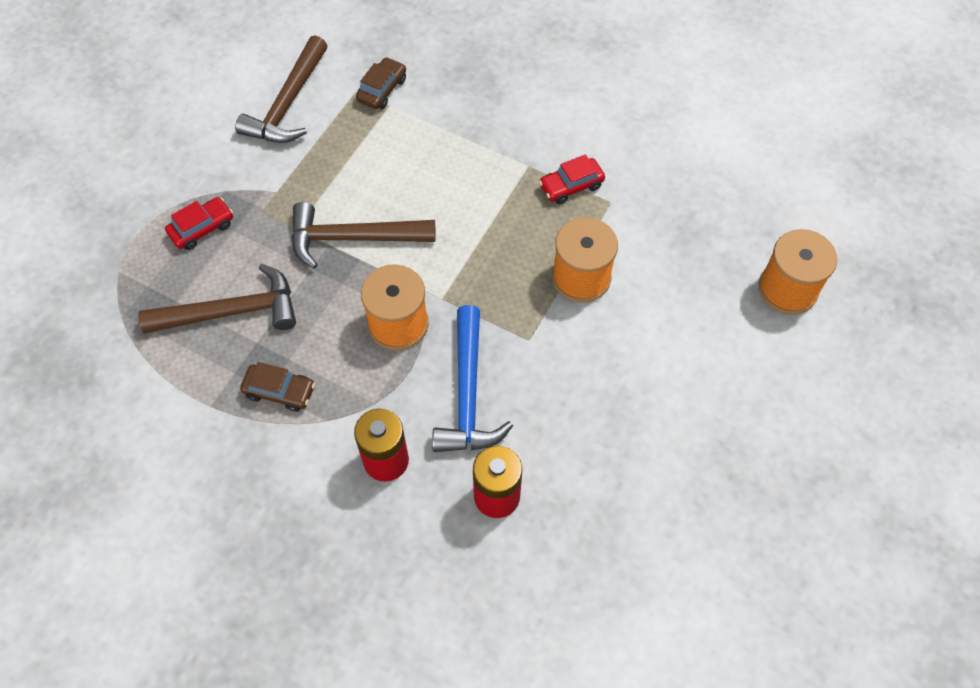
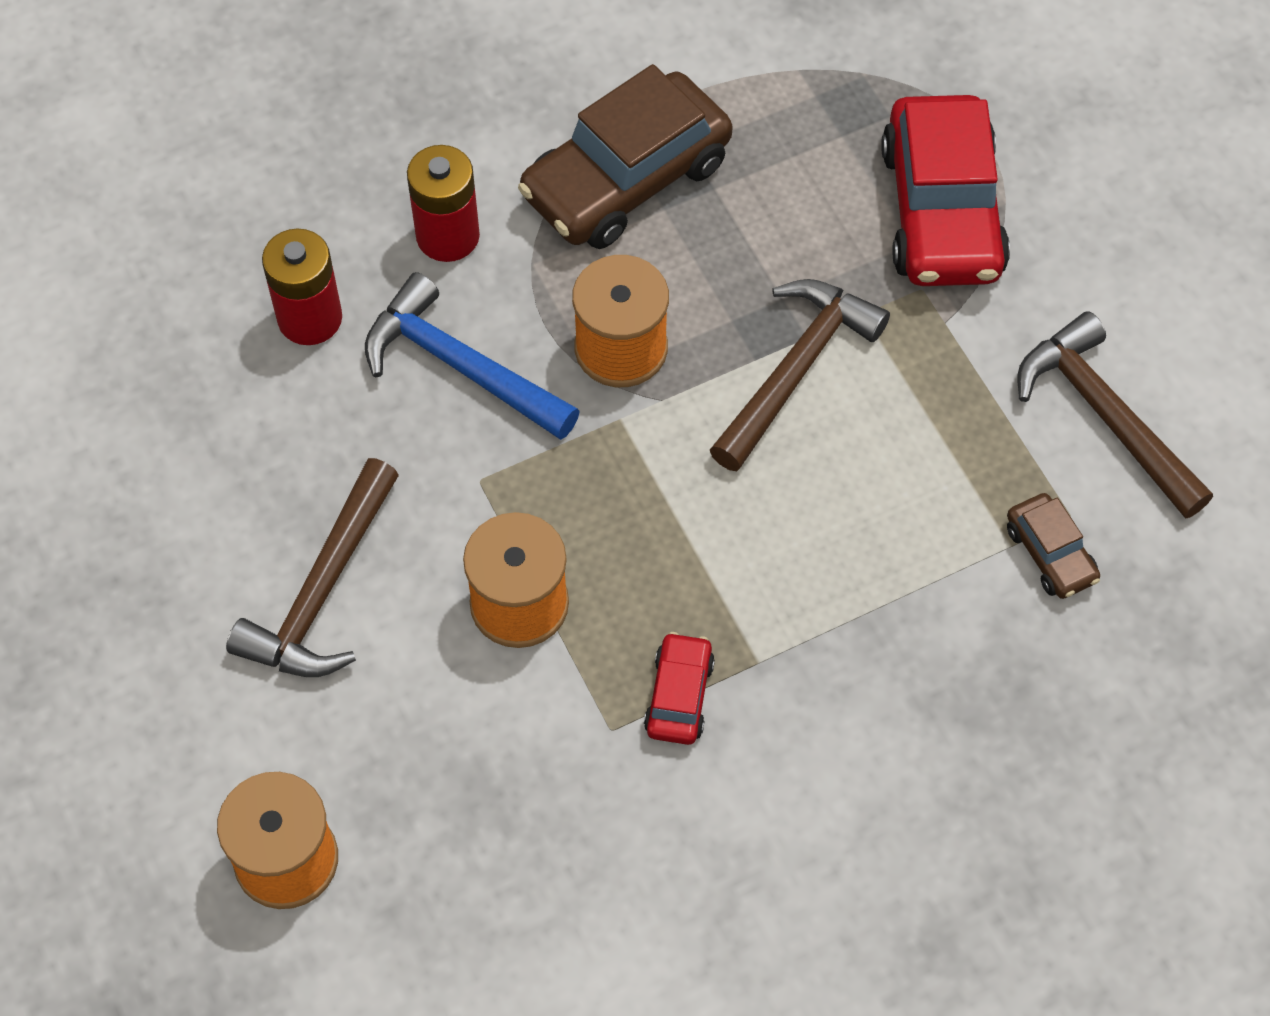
camera: 125 degrees right, 0 degrees up
brown hammer [138,264,296,333] -> brown hammer moved to [226,458,399,677]
red car [165,197,233,250] -> red car [881,95,1010,286], size x2.12
brown car [240,362,315,412] -> brown car [518,64,732,249], size x2.12

